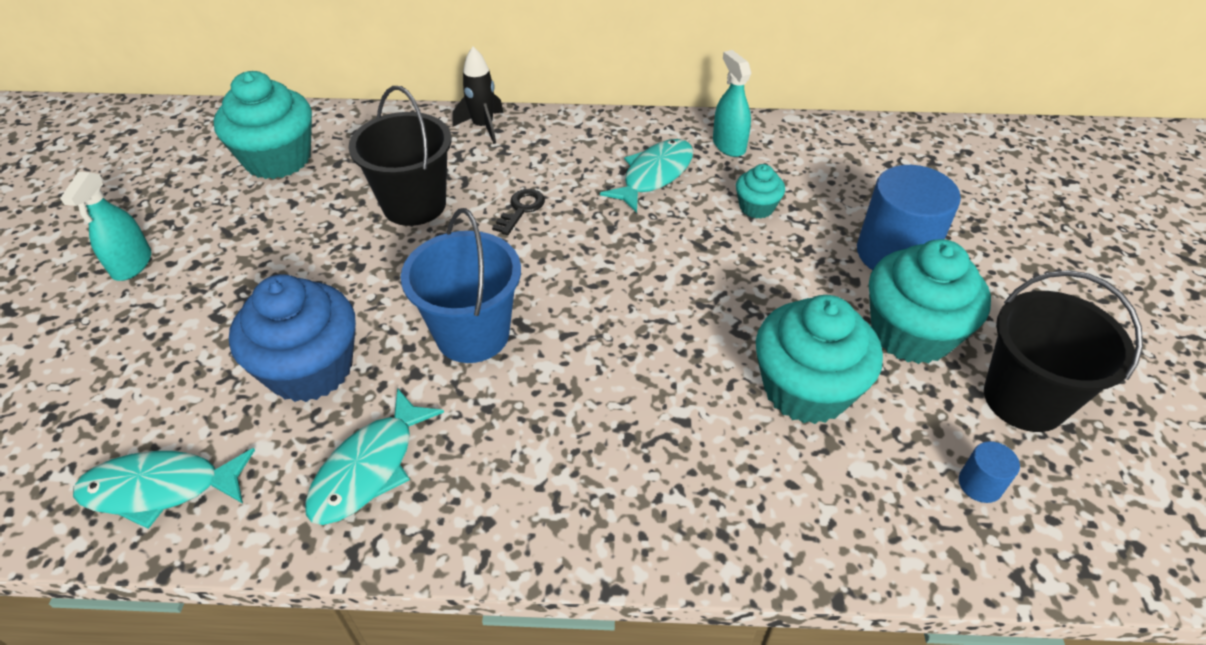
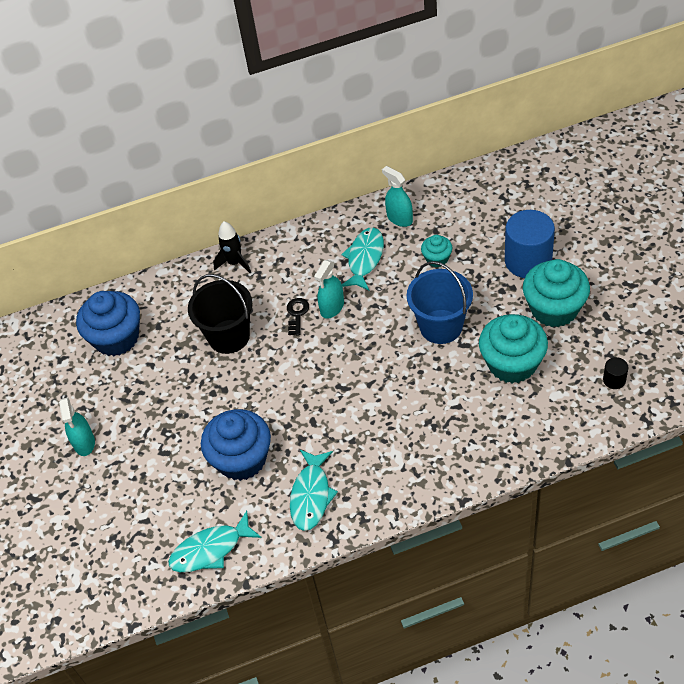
camera: 15 degrees left, 5 degrees up
turquoise cupcake [213,71,312,179] -> blue cupcake [76,291,140,356]
blue bucket [401,208,521,363] -> blue bucket moved to [407,261,473,344]
blue cylinder [959,441,1020,503] -> black cylinder [603,357,628,389]
black bucket [984,270,1143,432] -> none
none -> turquoise spray bottle [314,260,344,319]

